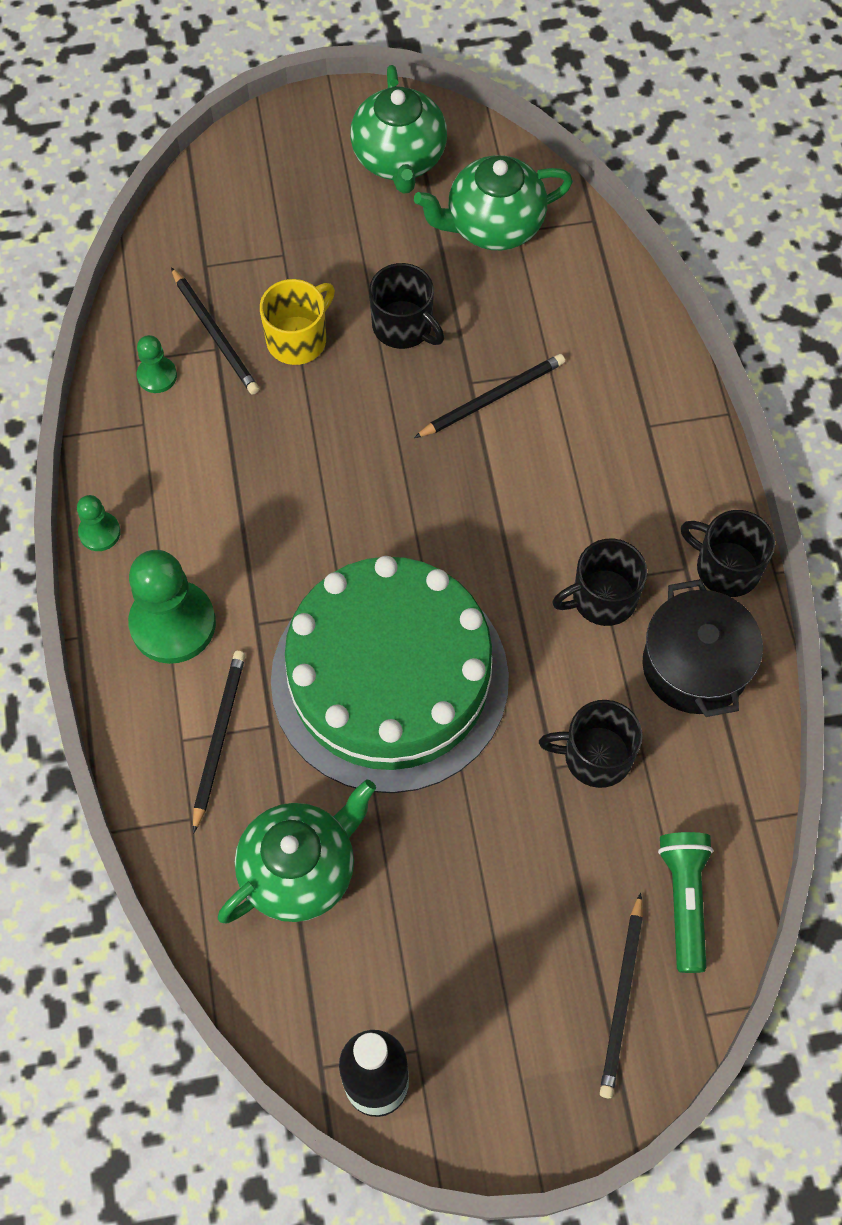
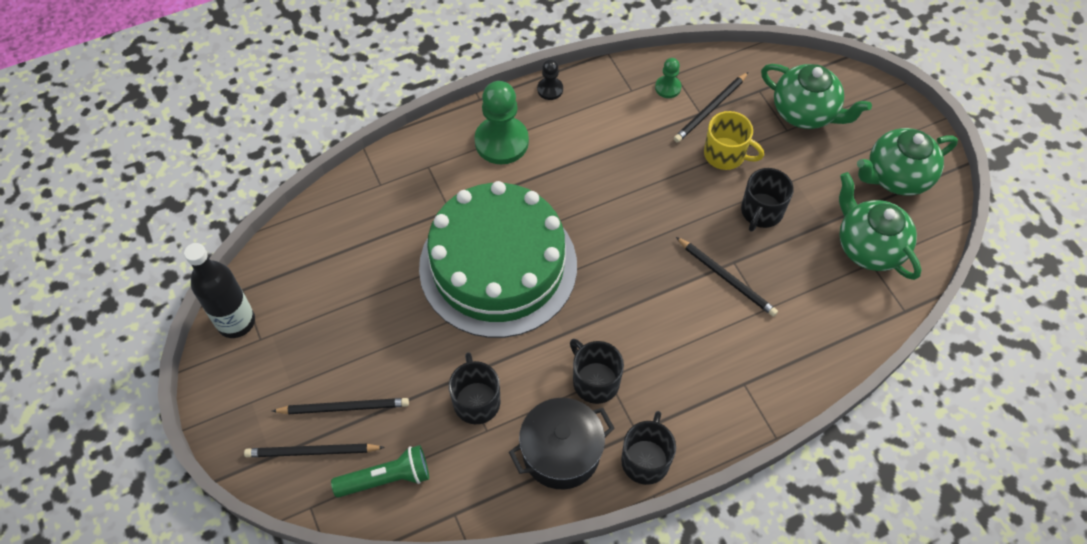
camera: 75 degrees right, 5 degrees down
green pawn [77,495,121,551] -> black pawn [537,59,563,100]
black pencil [193,651,246,833] -> black pencil moved to [272,398,409,414]
green teapot [218,779,376,924] -> green teapot moved to [761,64,872,129]

